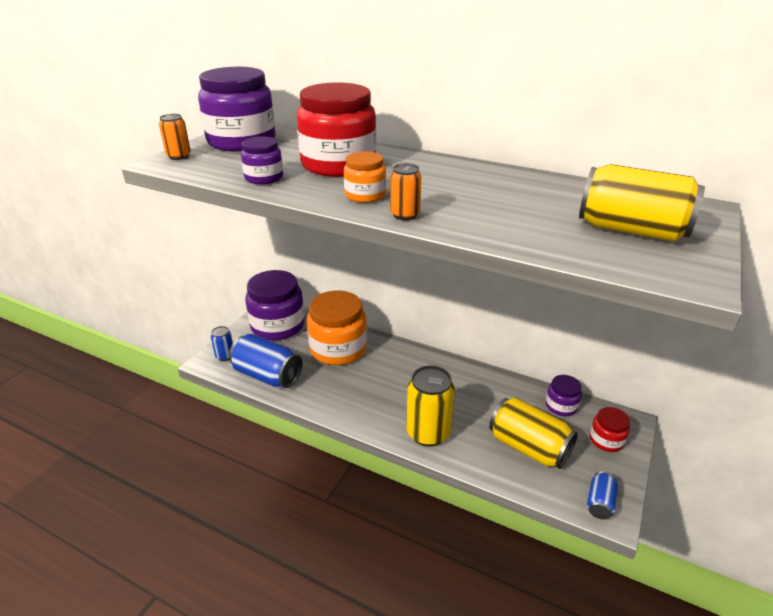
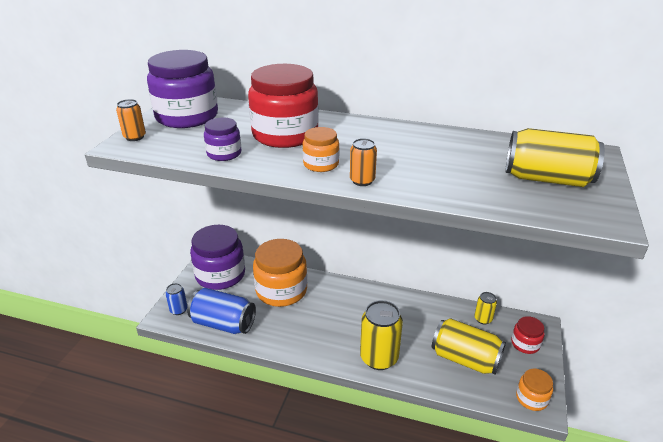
camera: 10 degrees left, 0 degrees up
purple jar [546,375,582,416] -> yellow can [474,292,497,324]
blue can [587,471,618,519] -> orange jar [516,369,553,411]

